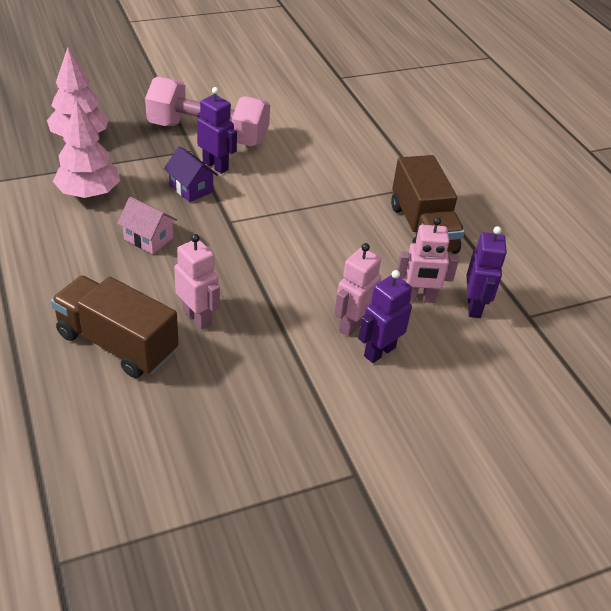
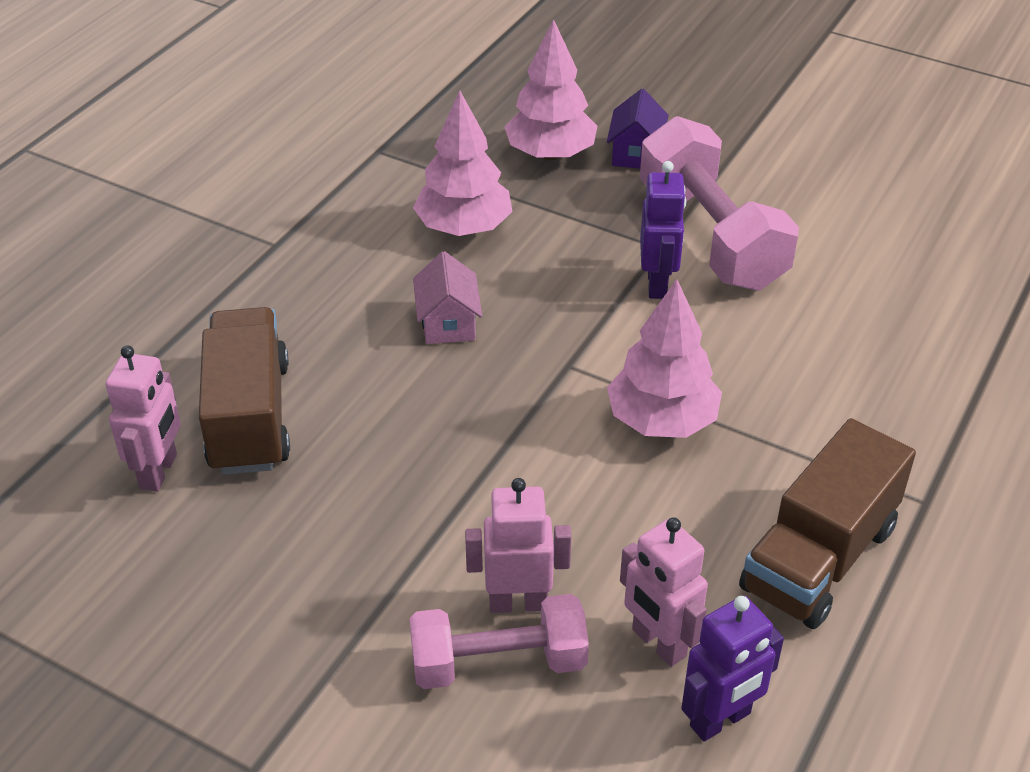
camera: 55 degrees right, 0 degrees up
purple house [164,146,218,202] -> purple house moved to [607,89,669,169]
pink robot [174,234,220,330] -> pink robot moved to [106,345,181,492]
purple robot [358,270,412,363] -> pink dumbbell [409,594,589,689]
none -> pink tree [607,279,722,438]

